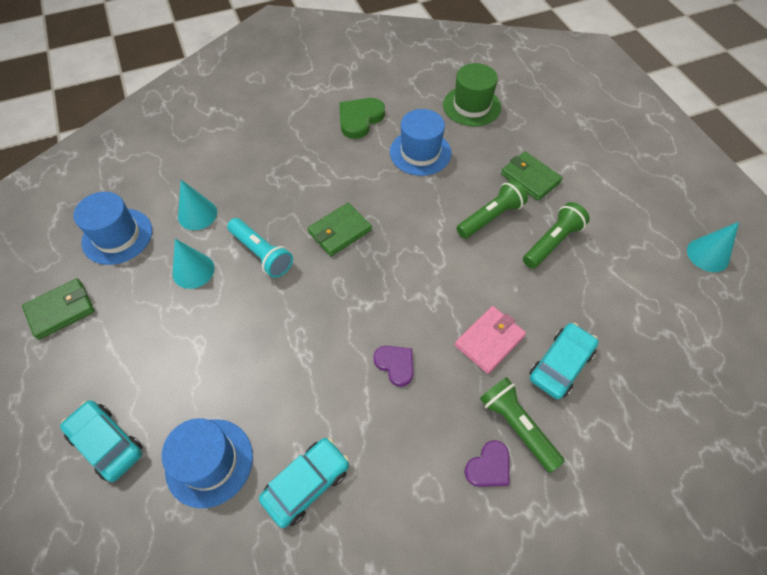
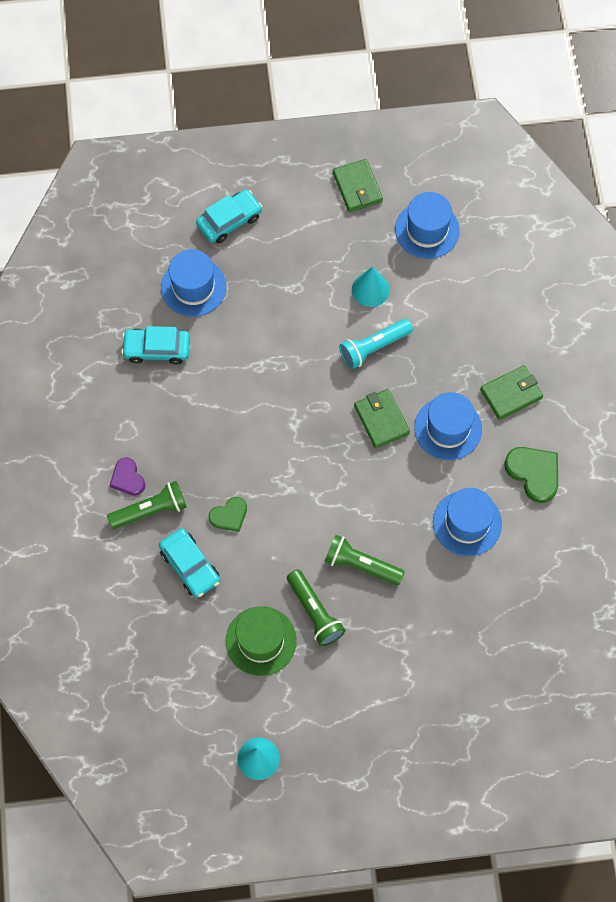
camera: 105 degrees right, 10 degrees up
turquoise cone [178,180,217,230] -> none
turquoise car [259,438,349,528] -> turquoise car turned 120 degrees clockwise [121,326,190,365]
purple heart [373,346,413,387] -> none
green hat [443,63,501,126] -> green hat moved to [226,606,297,676]
pink wallet [455,306,526,374] -> green heart [209,497,247,532]
green flashlight [457,180,528,239] -> green flashlight turned 135 degrees clockwise [324,535,405,585]
green wallet [501,152,563,201] -> green wallet moved to [480,365,543,420]
none -> blue hat [414,392,482,460]

